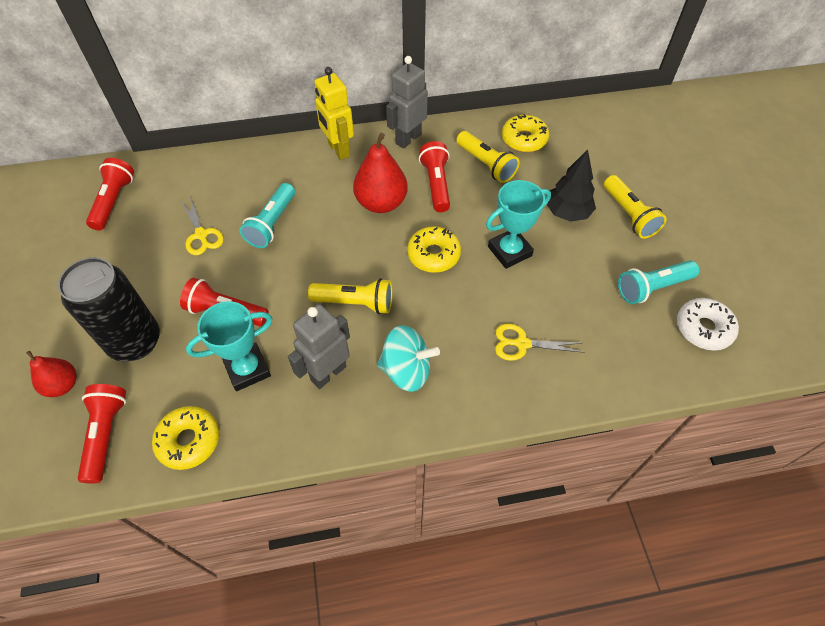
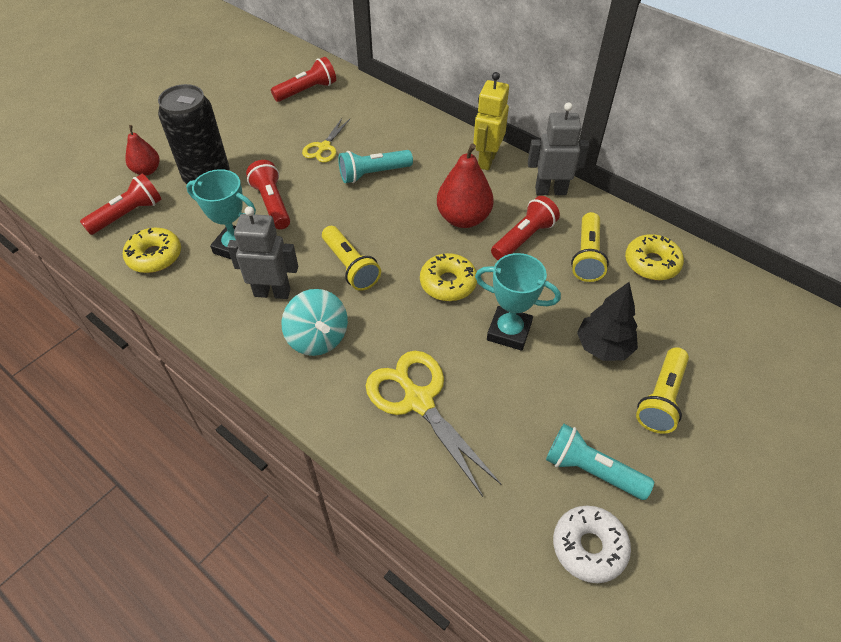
camera: 50 degrees right, 5 degrees down
yellow scissors [495,324,584,361] -> yellow scissors [366,351,501,497], size x1.73

